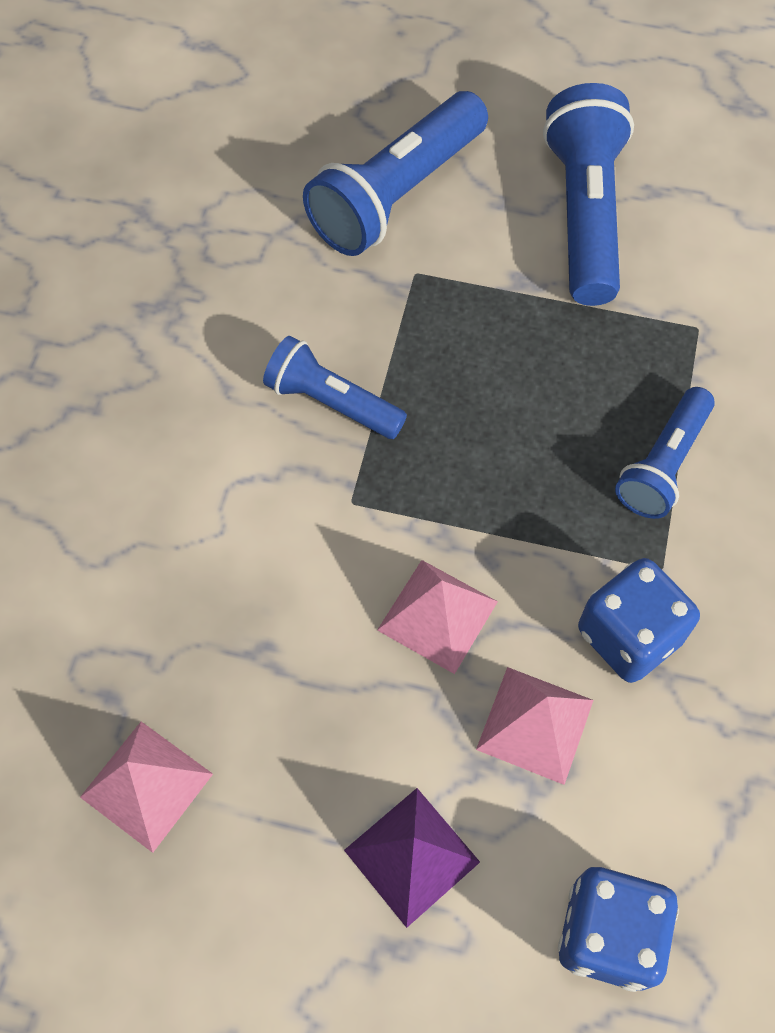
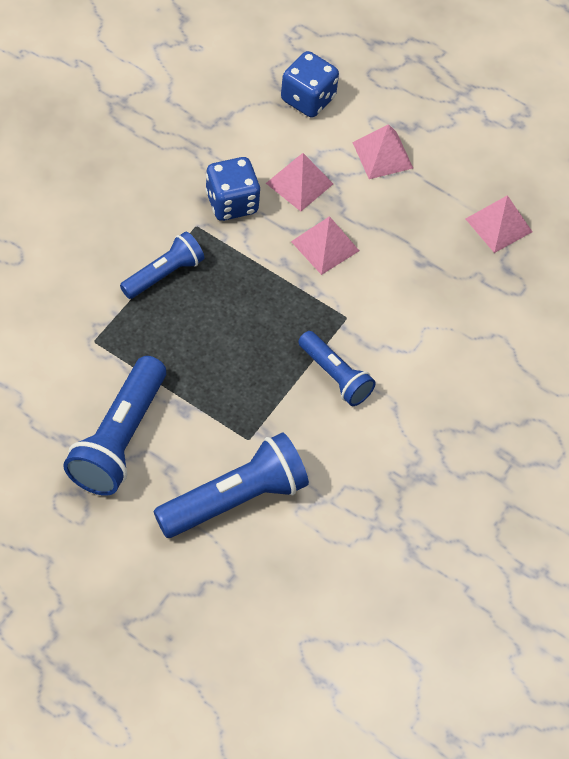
camera: 165 degrees left, 5 degrees down
purple pyramid [344,788,480,928] -> pink pyramid [352,124,413,179]

